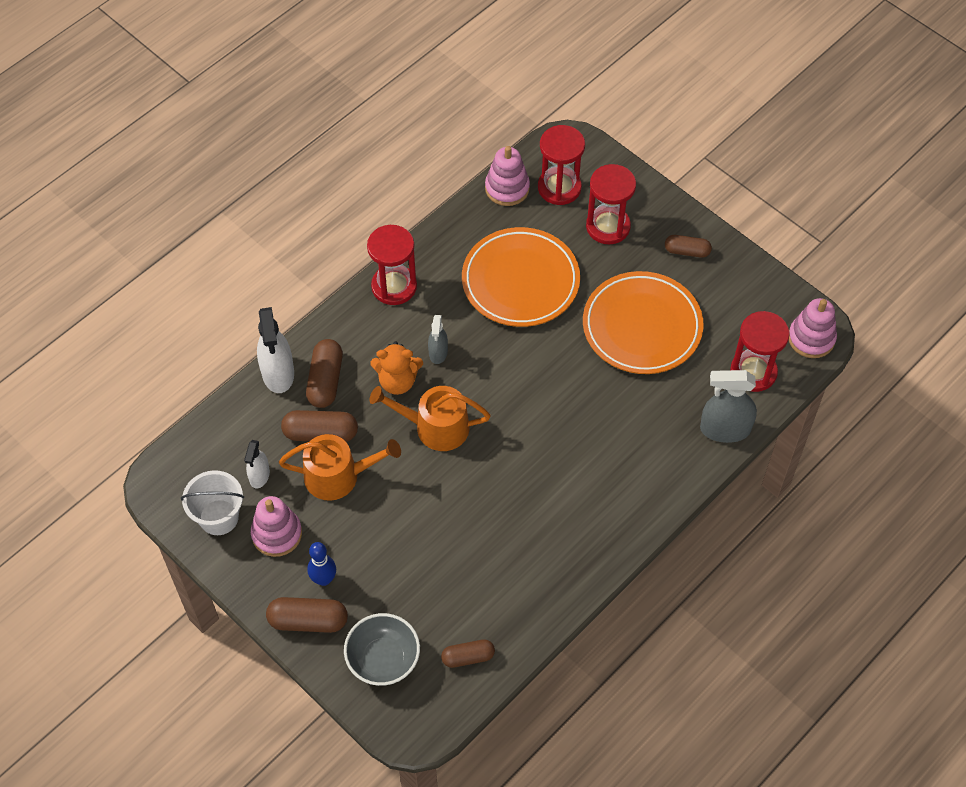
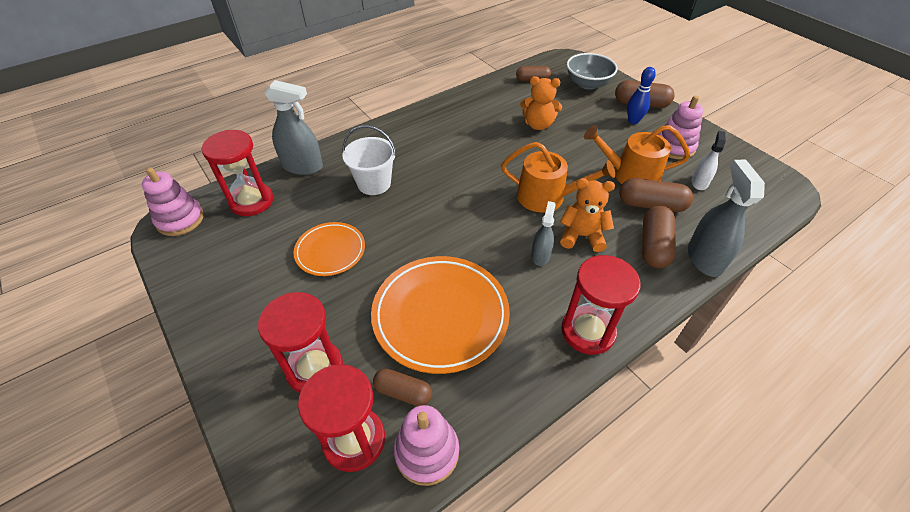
camera: 170 degrees left, 10 degrees down
white bucket [181,470,244,535] -> white bucket moved to [342,125,396,195]
white spray bottle [257,307,294,393] -> grey spray bottle [688,160,765,277]
orange plate [583,271,704,374] -> orange plate [293,222,365,276], size x0.57
brown capsule [665,235,712,258] -> brown capsule moved to [373,369,432,406]
none -> orange teddy bear [520,76,562,130]

